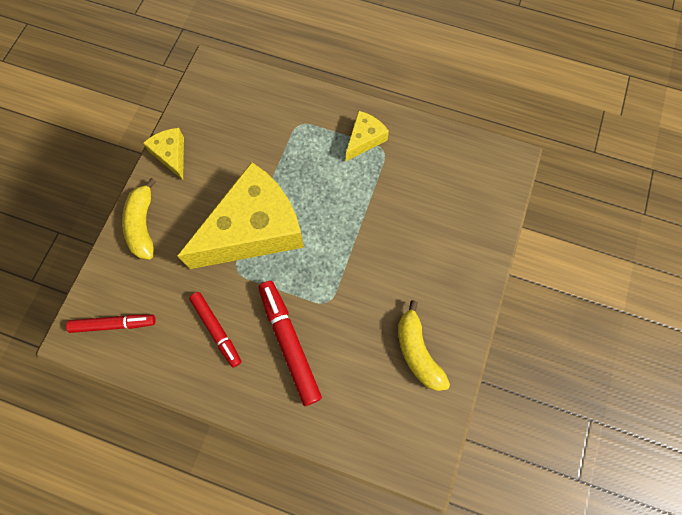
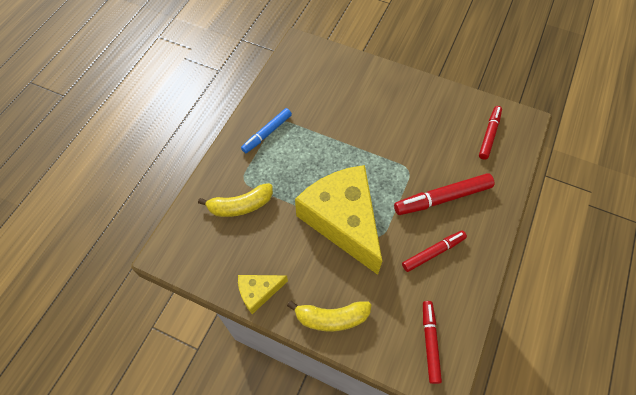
camera: 85 degrees left, 10 degrees down
yellow cheese [346,111,389,161] -> blue marker [241,108,292,153]
yellow banana [398,300,450,391] -> yellow banana moved to [198,183,273,217]
none -> red marker [479,106,502,160]

